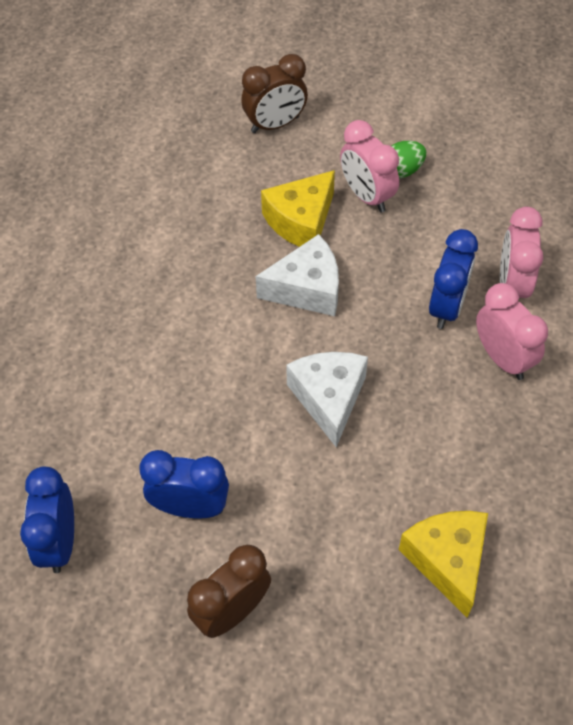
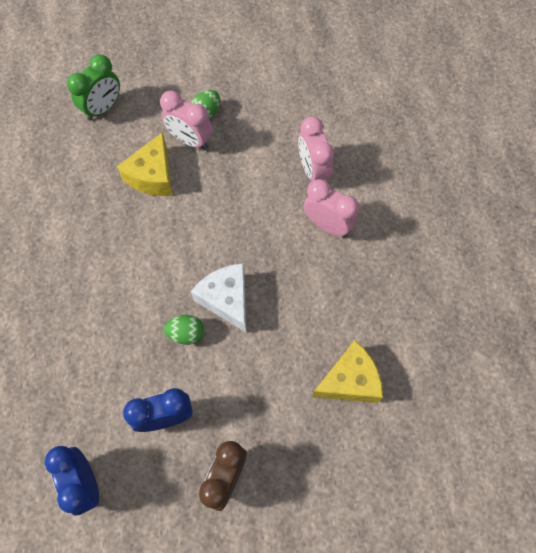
camera: 25 degrees left, 10 degrees up
brown clock [241,54,308,133] -> green clock [67,55,120,121]
white cheese [256,234,339,316] -> none
yellow cheese [399,511,488,618] -> yellow cheese turned 105 degrees clockwise [312,340,383,403]
blue clock [429,229,478,329] -> none
none -> green egg [164,315,205,345]

